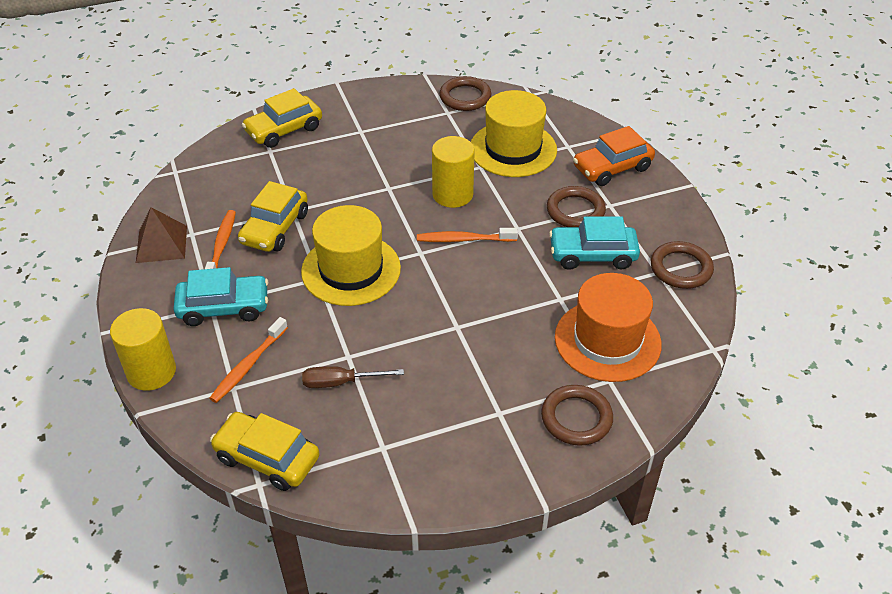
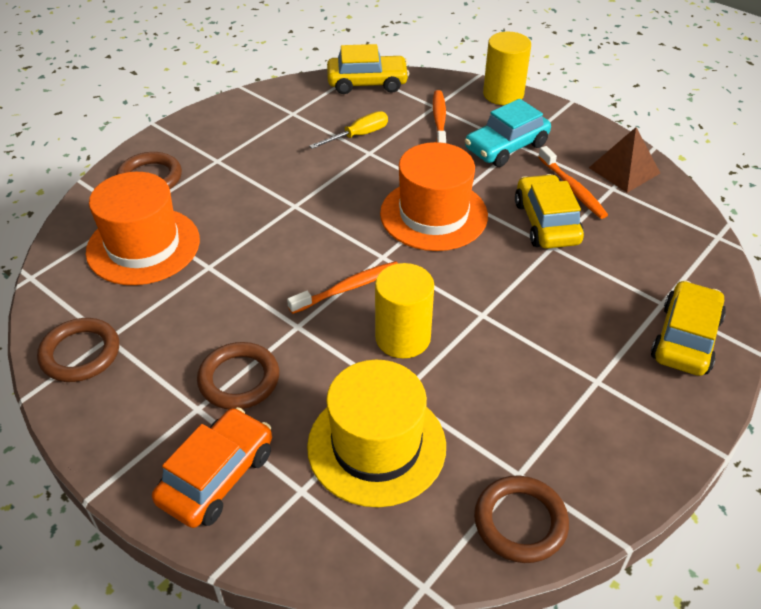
camera: 150 degrees right, 0 degrees up
yellow hat [301,205,401,306] -> orange hat [380,142,488,251]
brown screwdriver [302,366,404,388] -> yellow screwdriver [309,111,388,149]
turquoise car [549,216,640,270] -> none

